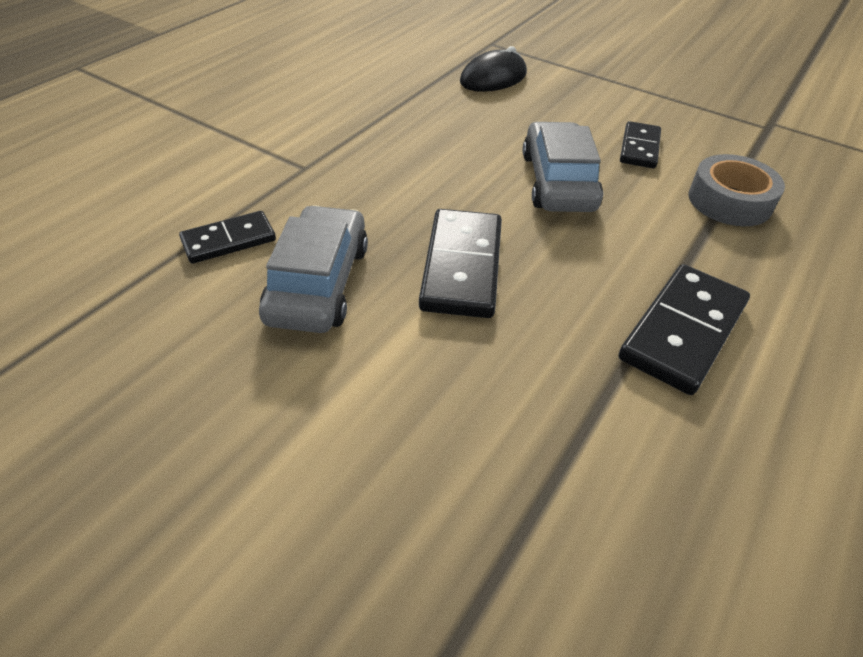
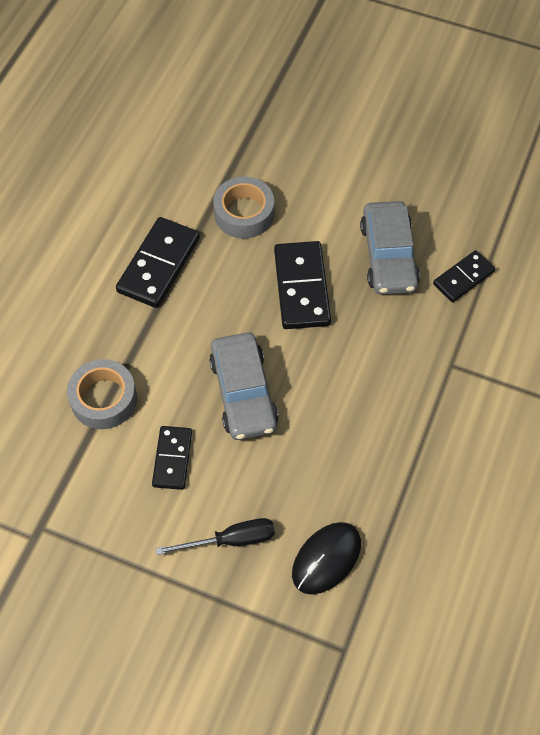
camera: 170 degrees right, 15 degrees up
none -> black screwdriver [156,518,275,555]
none -> grey tape [213,177,274,238]

